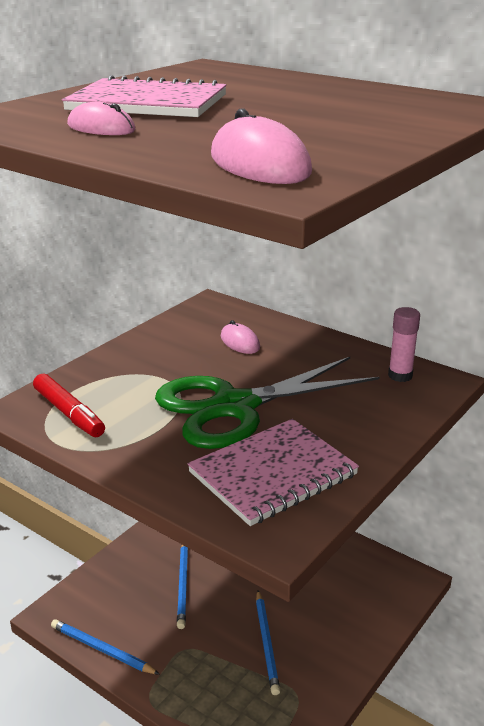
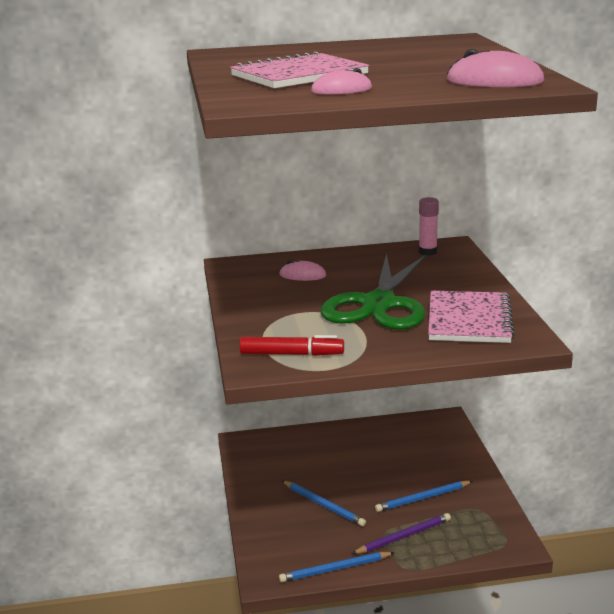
camera: 45 degrees left, 5 degrees down
blue pencil [256,590,280,695] -> blue pencil turned 120 degrees clockwise [375,481,473,512]
none -> purple pencil [352,513,451,554]

